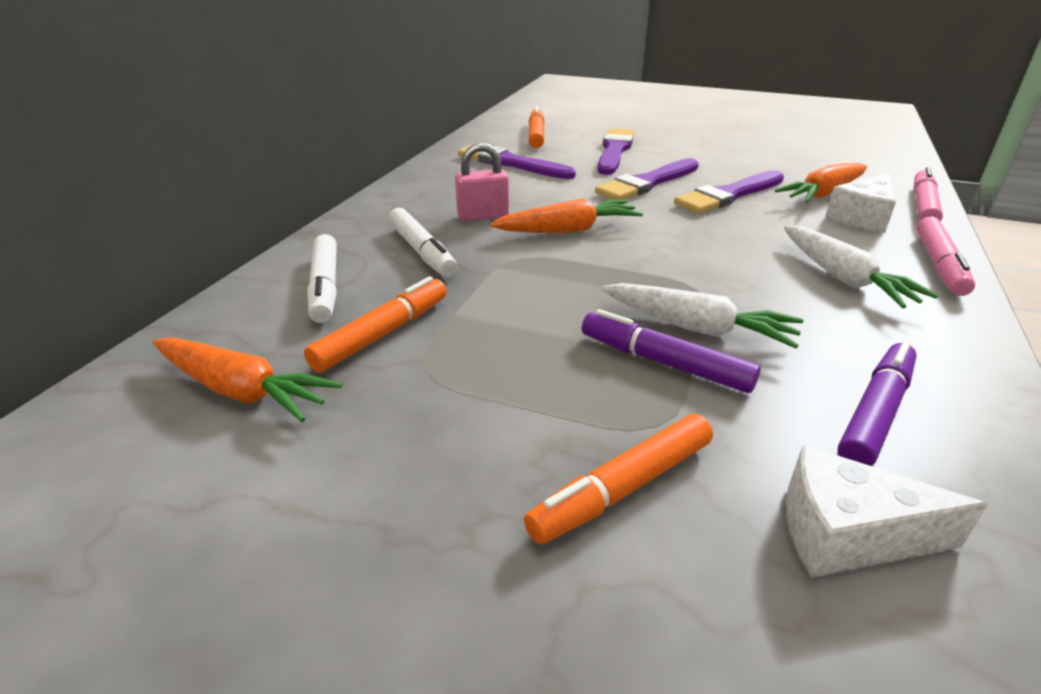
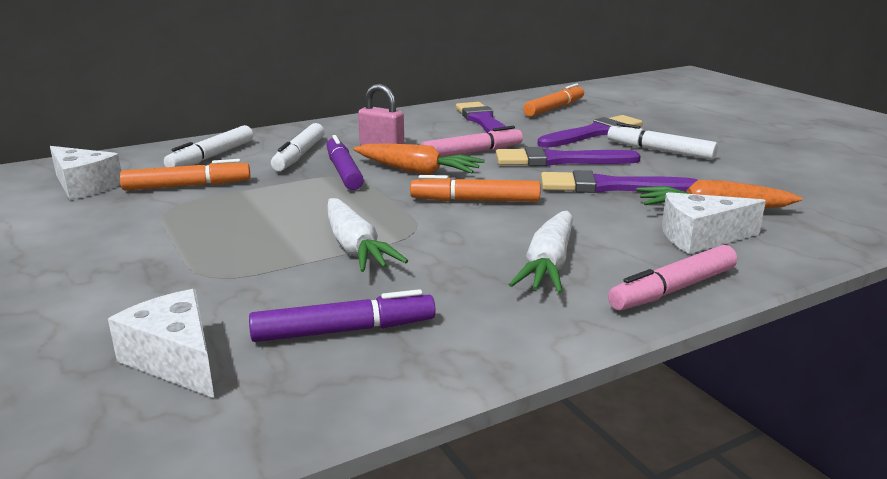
camera: 40 degrees right, 10 degrees down
orange carrot [153,337,342,422] -> white cheese [50,146,121,200]
orange marker [524,414,713,544] -> orange marker moved to [410,175,541,202]
purple marker [582,309,761,393] -> purple marker moved to [327,135,364,190]
pink marker [913,167,943,222] -> pink marker moved to [421,126,523,157]
none -> white marker [608,122,718,160]

